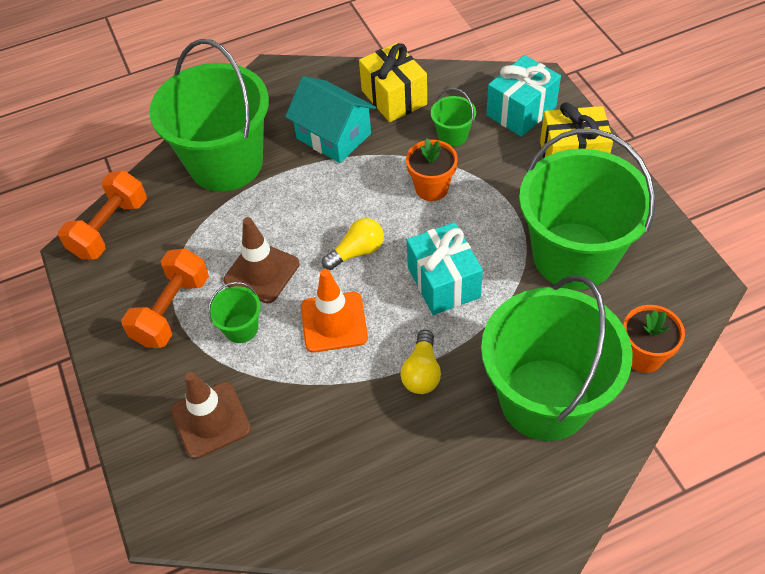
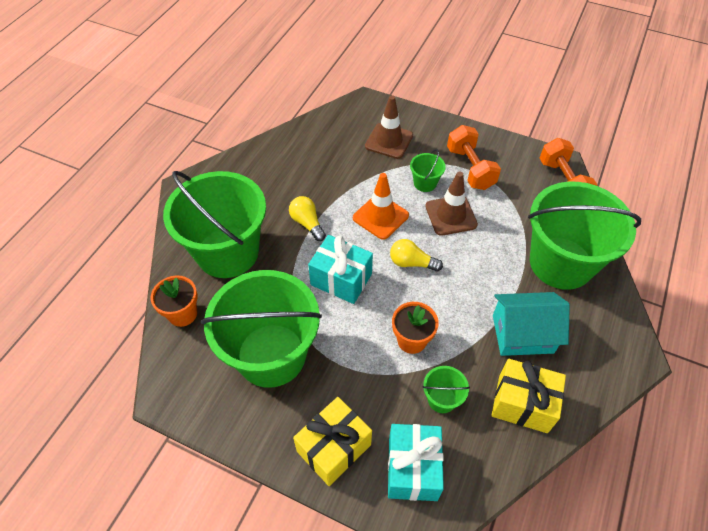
camera: 135 degrees right, 0 degrees up
yellow light bulb [322,218,384,270] -> yellow light bulb turned 90 degrees clockwise [390,239,443,271]

